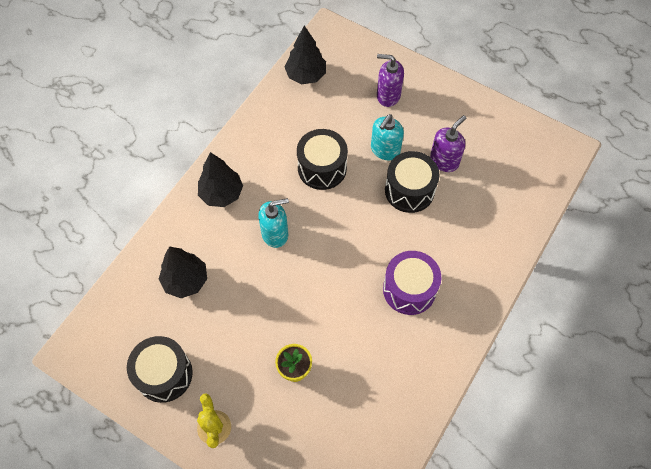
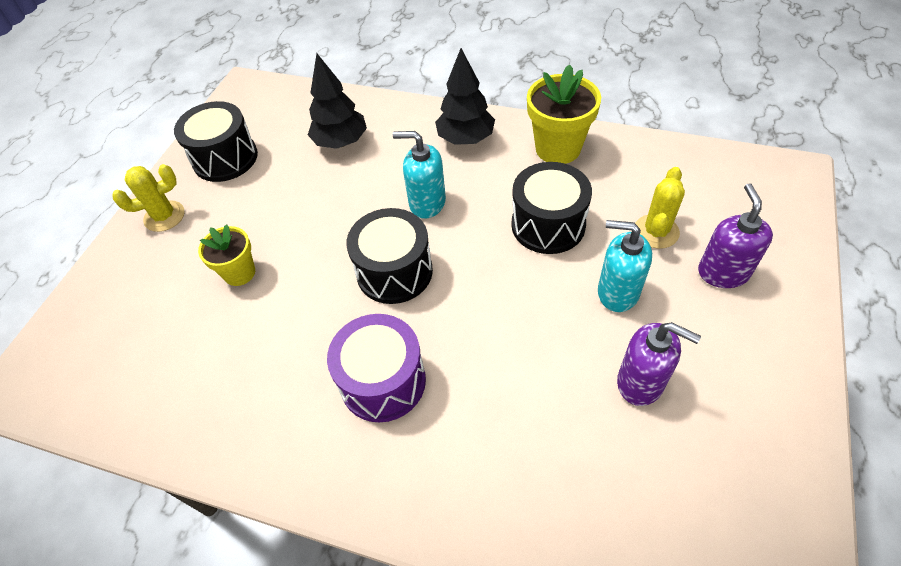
camera: 80 degrees right, 10 degrees down
turquoise soap dispenser [258,198,289,248] -> turquoise soap dispenser turned 135 degrees clockwise [393,131,446,219]
black tree [285,26,326,84] -> none
black drum [385,151,440,213] -> black drum moved to [346,208,433,304]
none -> yellow flower pot [527,64,601,164]
none -> yellow cactus [635,167,685,249]

